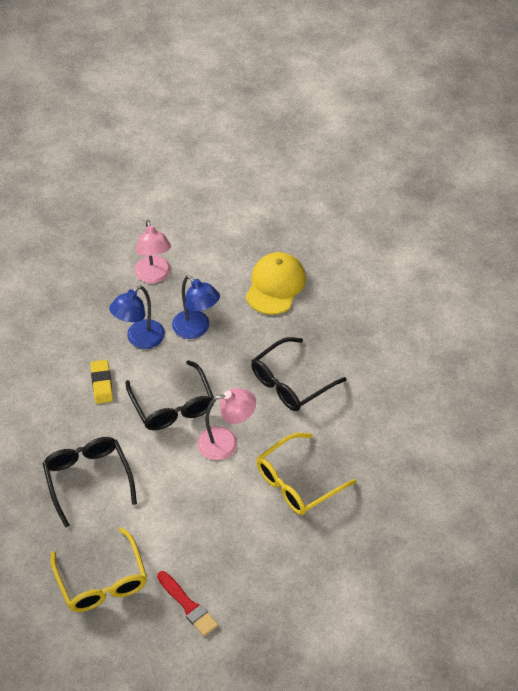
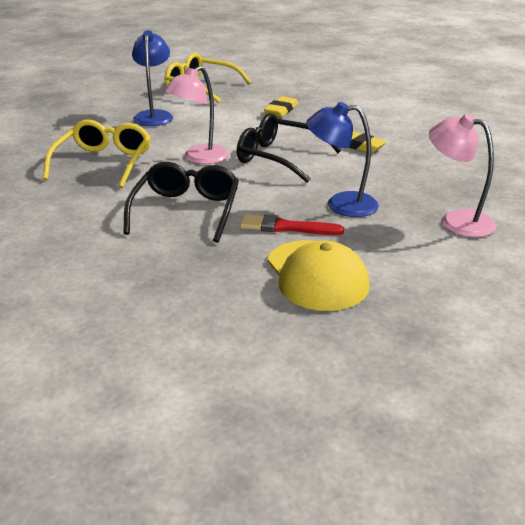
camera: 140 degrees right, 20 degrees down
black glasses [43,437,137,528] -> yellow eraser [264,96,298,117]
blue lamp [109,285,165,349] -> blue lamp moved to [132,30,173,126]
red brush [157,571,218,636] -> red brush moved to [240,214,344,235]

